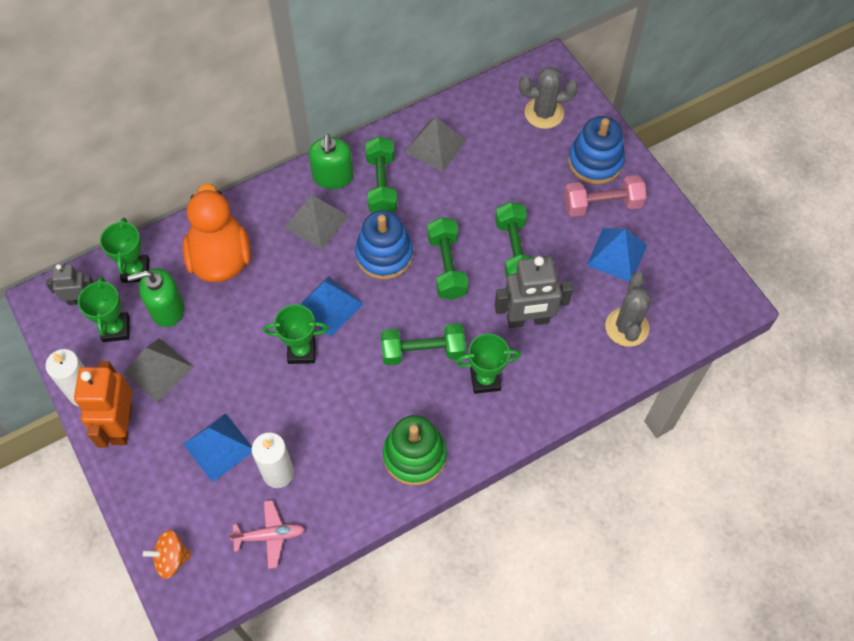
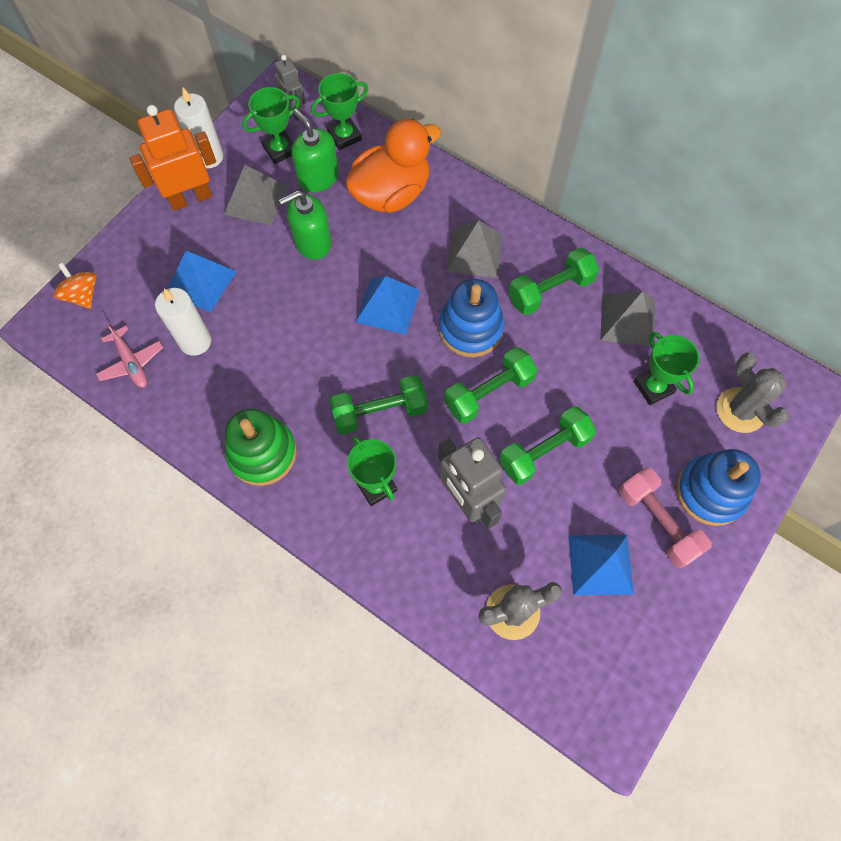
camera: 65 degrees right, 5 degrees up
green trophy [263,304,329,364] -> green trophy moved to [634,332,700,405]
green soap dispenser [309,134,353,189] -> green soap dispenser moved to [279,190,332,260]
green dumbbell [381,323,466,365] -> green dumbbell turned 75 degrees counterclockwise [330,375,428,435]

